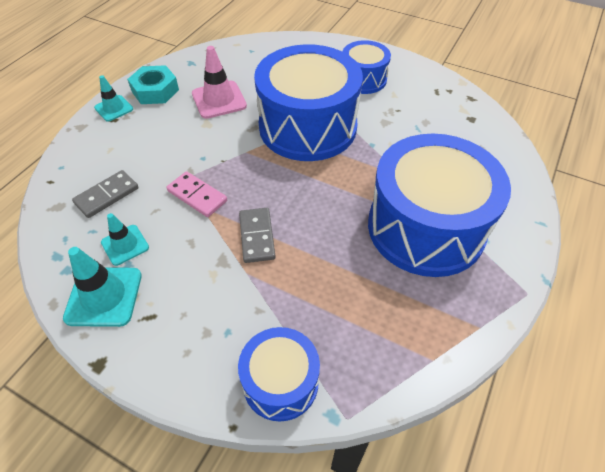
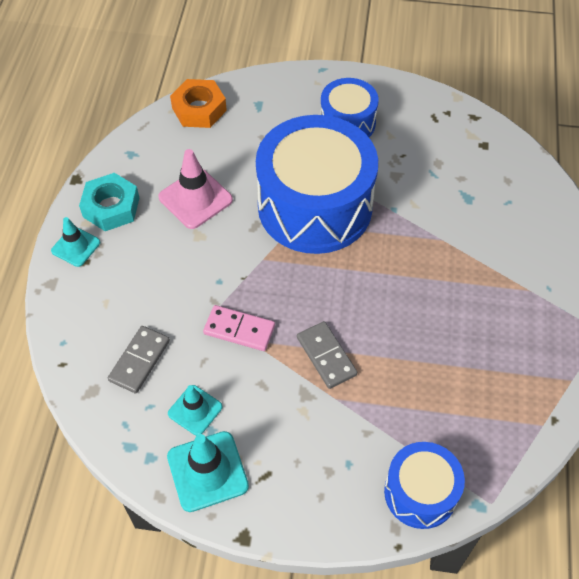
camera: 20 degrees left, 5 degrees up
blue drum [368,134,511,277] -> none
none -> orange nut [170,79,227,128]

